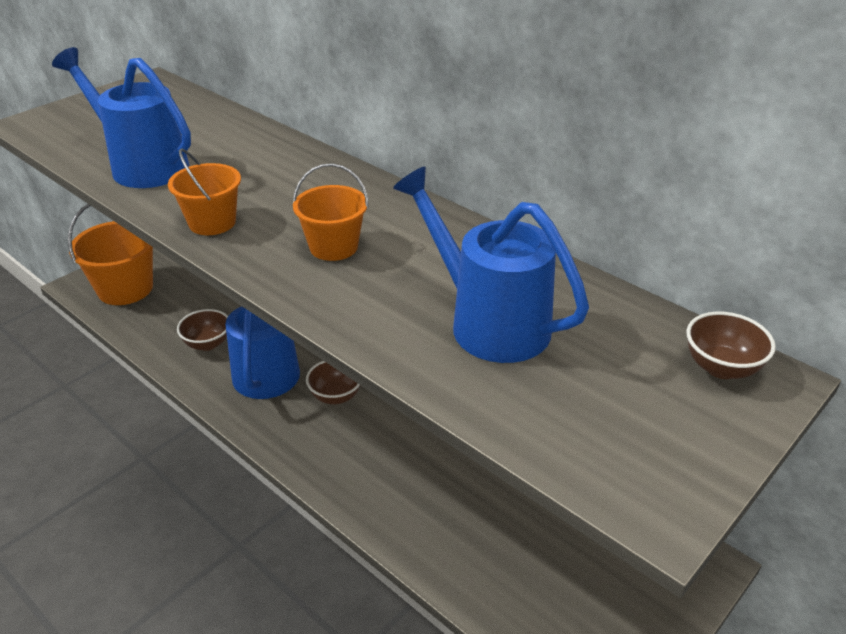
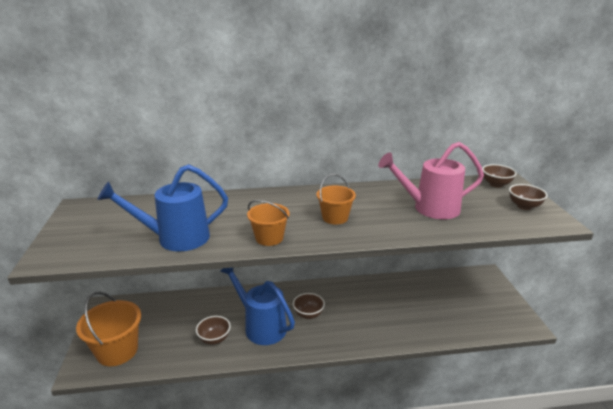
camera: 50 degrees left, 10 degrees down
blue watering can [393,166,589,363] -> pink watering can [378,142,484,219]
none -> brown bowl [509,184,548,210]

